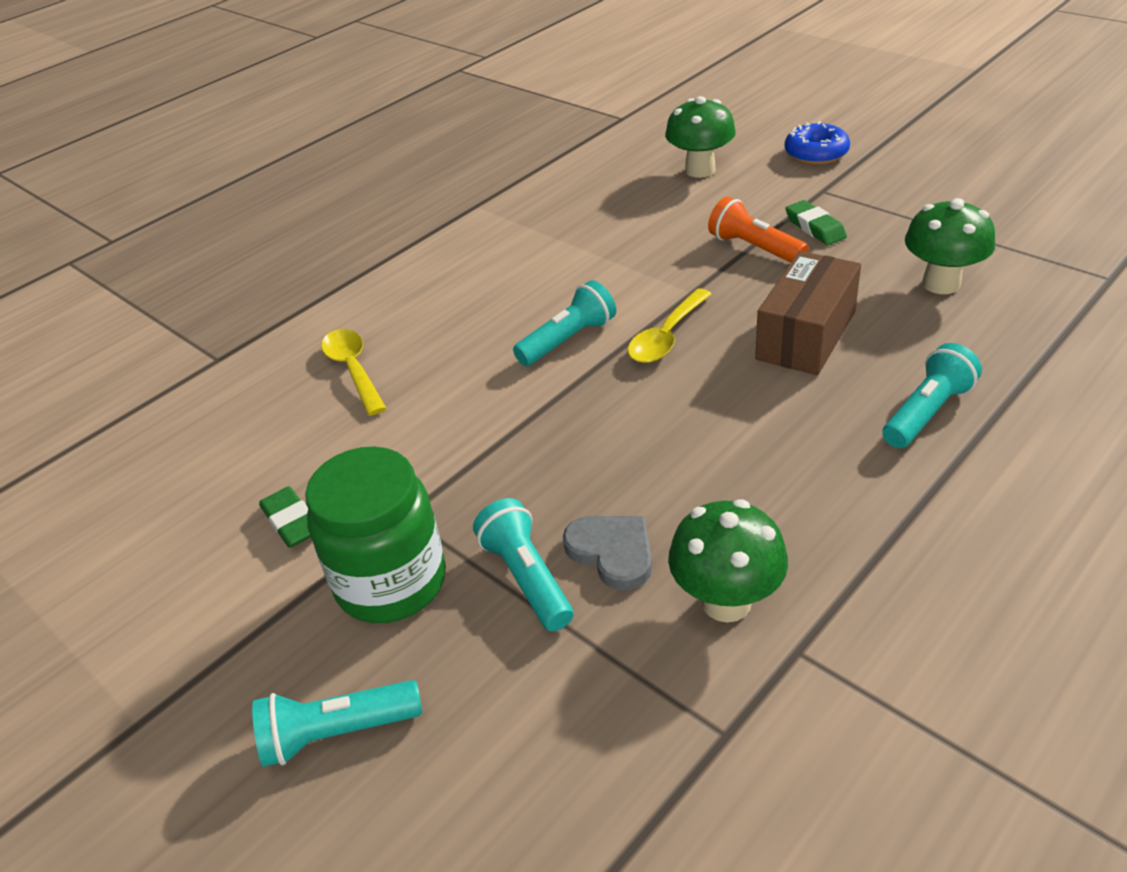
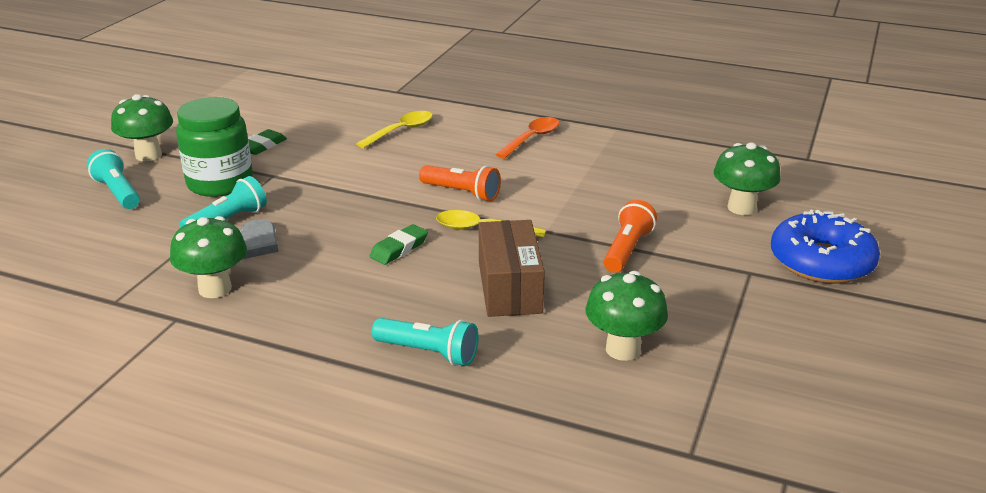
camera: 65 degrees right, 10 degrees down
turquoise flashlight [513,280,616,366] -> orange flashlight [419,165,501,202]
brown box [755,251,861,375] -> brown box turned 75 degrees clockwise [479,220,545,317]
blue donut [785,121,850,165] -> blue donut [771,210,880,284], size x1.57
green eraser [785,200,847,245] -> green eraser moved to [370,224,428,265]
none -> green mushroom [111,94,173,161]
none -> orange spoon [495,117,559,159]

